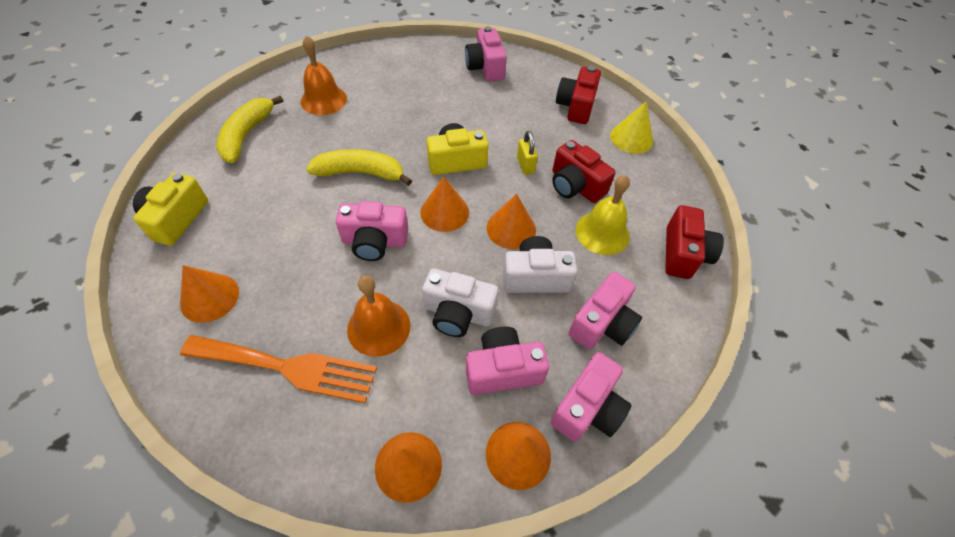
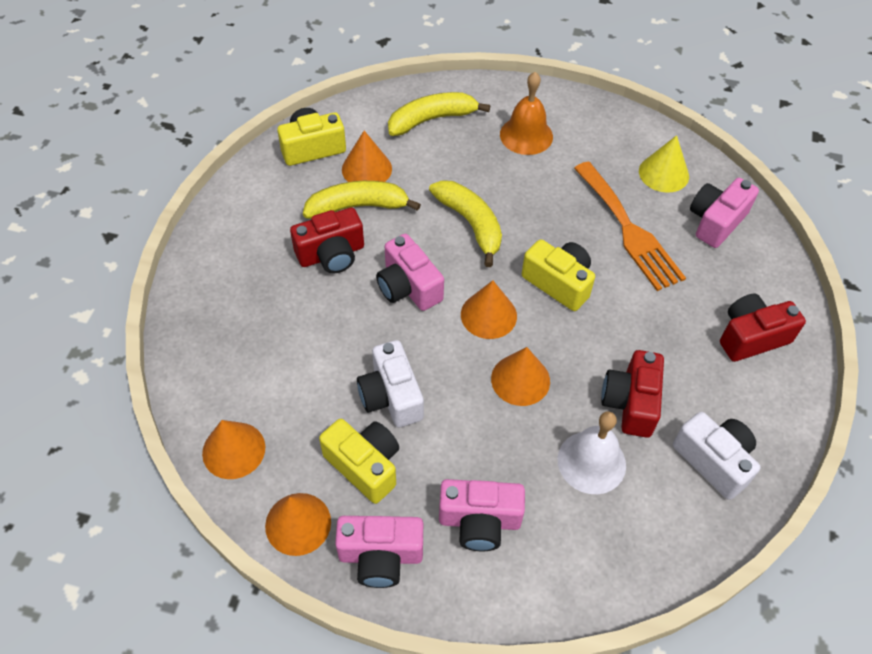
camera: 55 degrees right, 0 degrees up
orange cone [180,265,239,323] -> orange cone moved to [342,131,392,182]
orange fork [180,335,377,403] -> orange fork moved to [574,162,686,291]
orange bell [347,275,410,357] -> none
pink camera [466,326,549,395] -> yellow camera [319,419,399,504]
white camera [503,236,577,293] -> white camera moved to [673,412,761,500]
yellow padlock [517,131,538,175] -> none
yellow bell [575,175,630,255] -> white bell [558,411,626,494]
yellow cone [610,102,653,154] -> yellow cone moved to [639,135,689,193]
red camera [665,205,724,279] -> red camera moved to [290,208,364,273]
none -> yellow banana [303,181,421,219]

